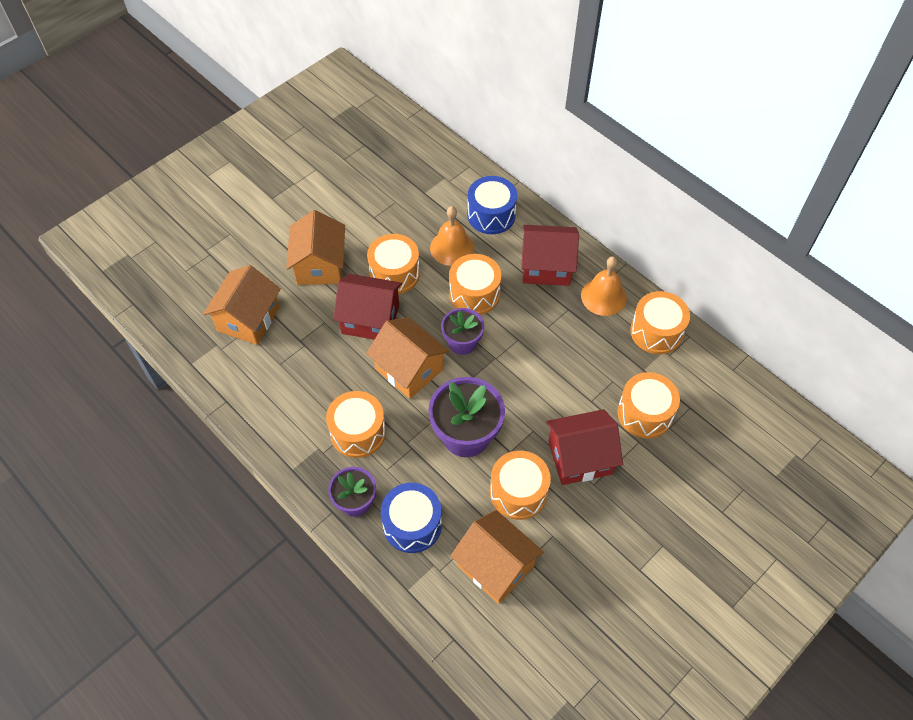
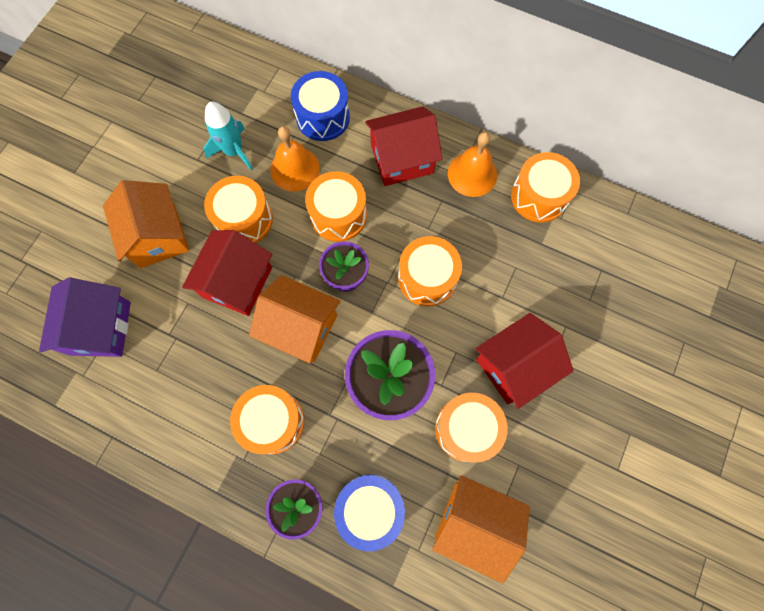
camera: 20 degrees left, 15 degrees up
orange house [203,265,281,345] -> purple house [39,278,131,357]
red house [333,274,402,340] -> red house turned 60 degrees counterclockwise [182,230,272,316]
orange drum [617,372,680,439] -> orange drum moved to [398,236,462,306]
none -> turquoise rocket [203,102,253,170]

